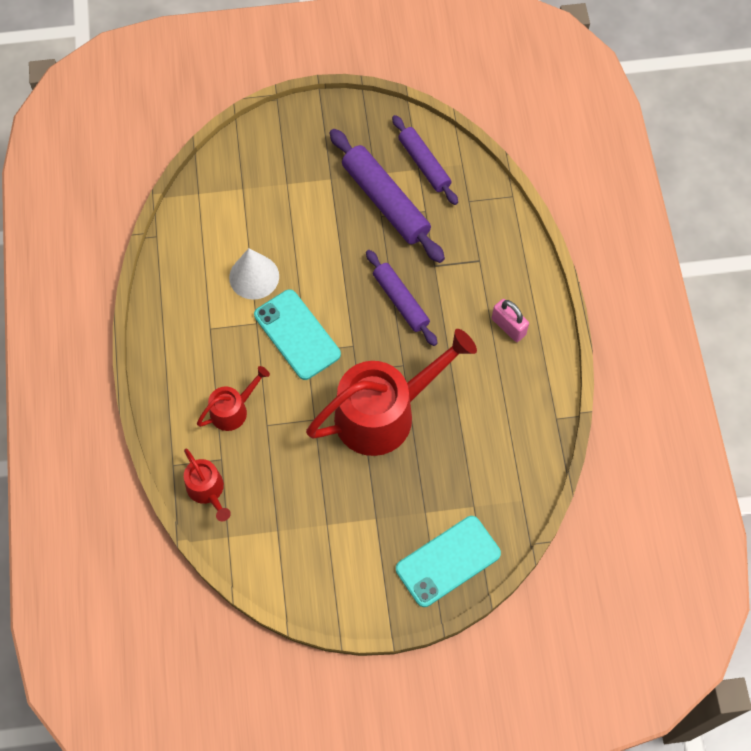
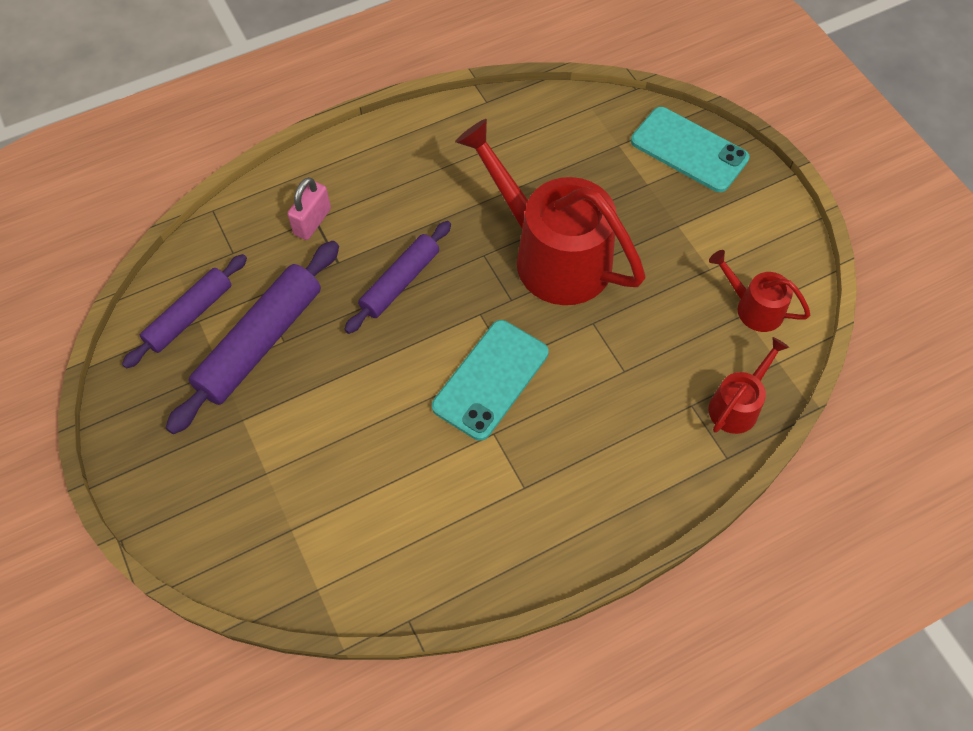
camera: 110 degrees left, 5 degrees down
red watering can [197,366,270,431] -> red watering can moved to [709,250,810,332]
white cone [229,248,279,300] -> none
pink padlock [492,299,529,342] -> pink padlock moved to [288,177,331,240]

